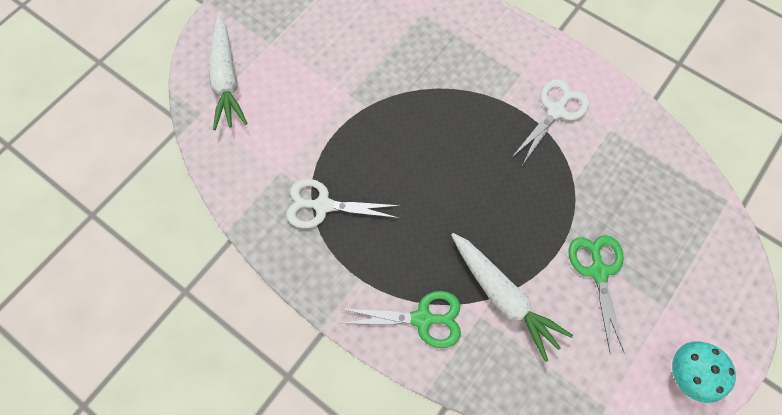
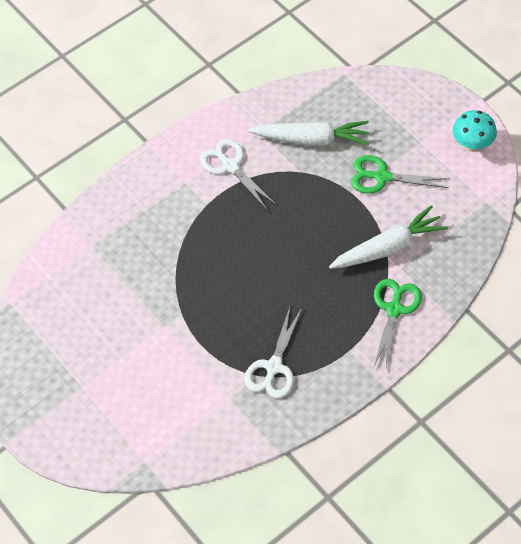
camera: 75 degrees left, 10 degrees down
white carrot [209,16,248,130] -> white carrot moved to [248,121,369,146]

